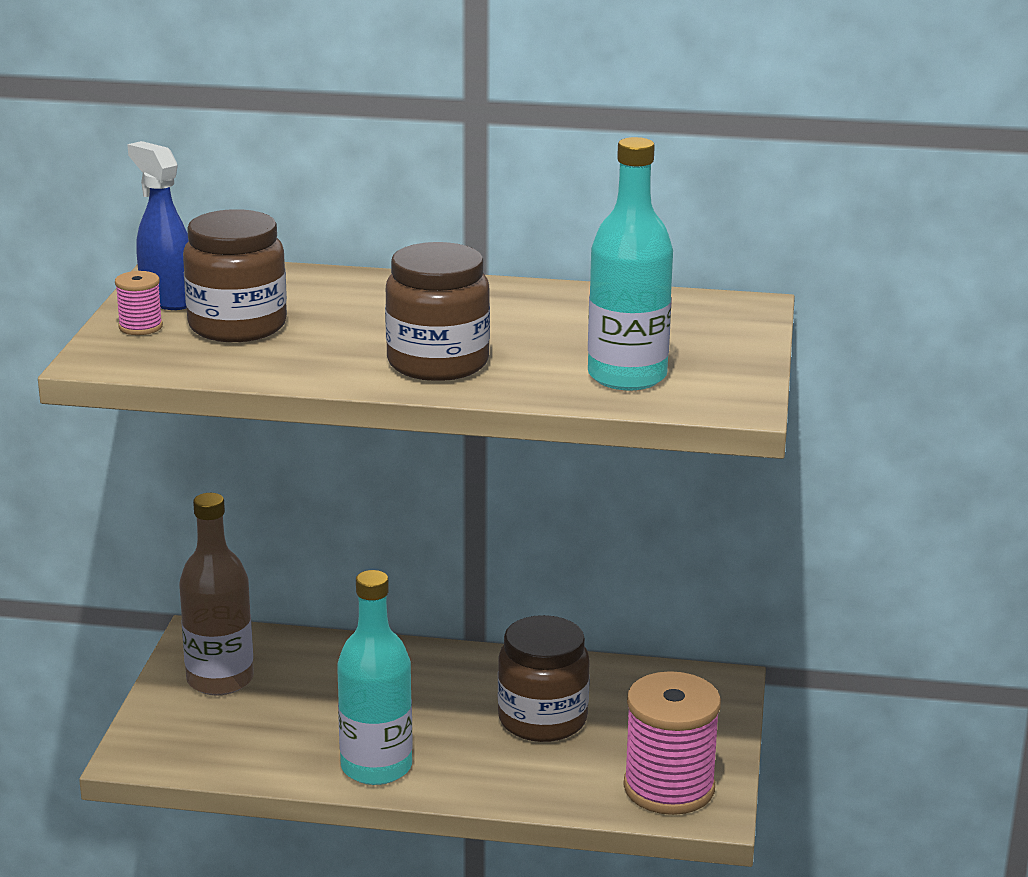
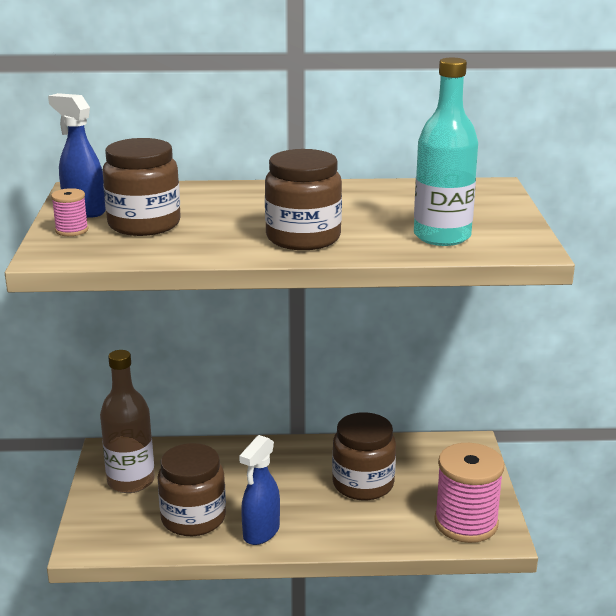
camera: 10 degrees left, 0 degrees up
turquoise bottle [337,570,413,785] -> blue spray bottle [239,435,280,545]
none -> brown jar [157,443,226,536]

